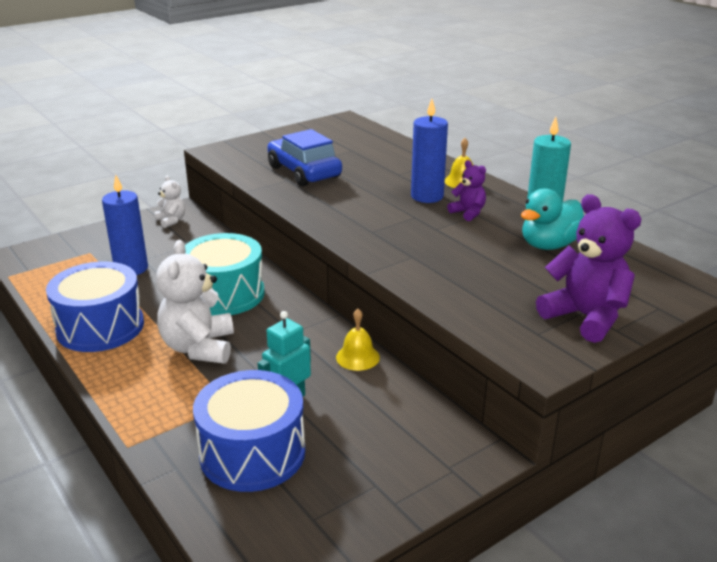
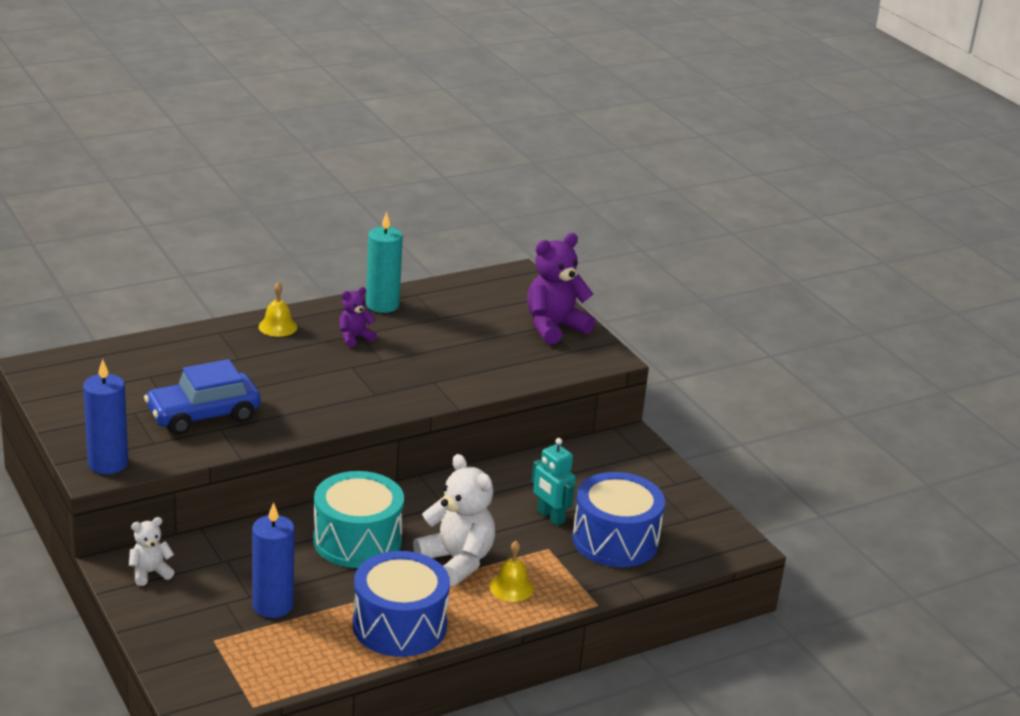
camera: 85 degrees left, 0 degrees up
white teddy bear [156,240,234,364] -> white teddy bear turned 135 degrees counterclockwise [413,454,495,586]
yellow bell [336,309,380,371] -> yellow bell moved to [489,541,534,602]
blue candle [411,99,448,203] -> blue candle moved to [83,359,128,474]
turquoise duck [521,188,584,250] -> none

